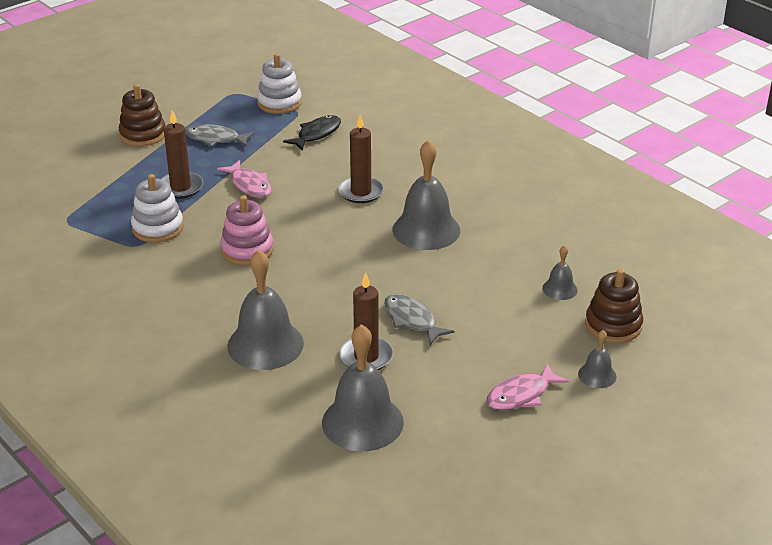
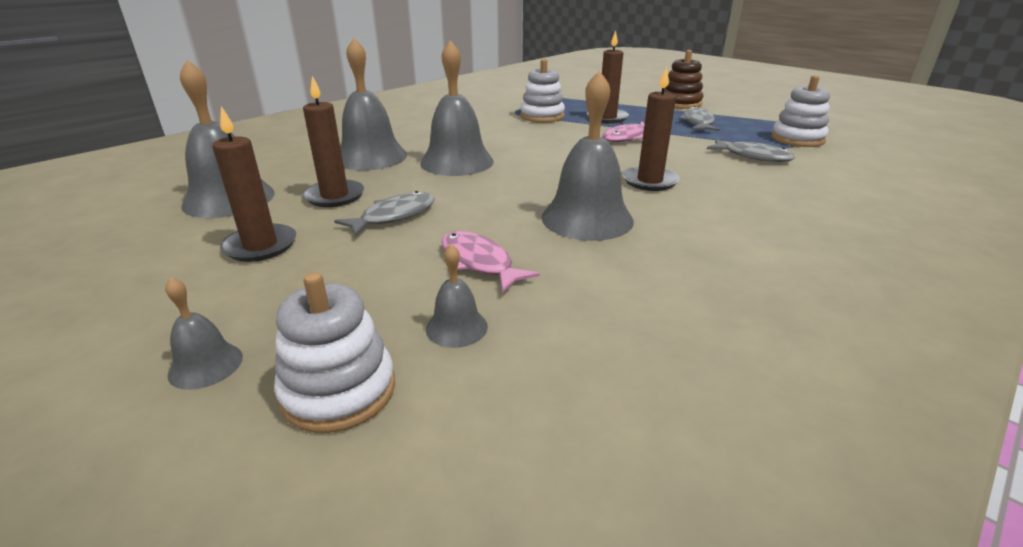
camera: 85 degrees right, 5 degrees down
pink stacking toy [220,195,274,265] -> none
black fish [283,115,341,151] -> grey fish [707,139,795,162]
pink fish [486,363,569,410] -> pink fish moved to [442,231,540,293]
brown stacking toy [585,269,643,343] -> white stacking toy [274,272,395,433]
none -> brown candle [212,106,296,262]
none -> grey bell [420,40,494,176]

